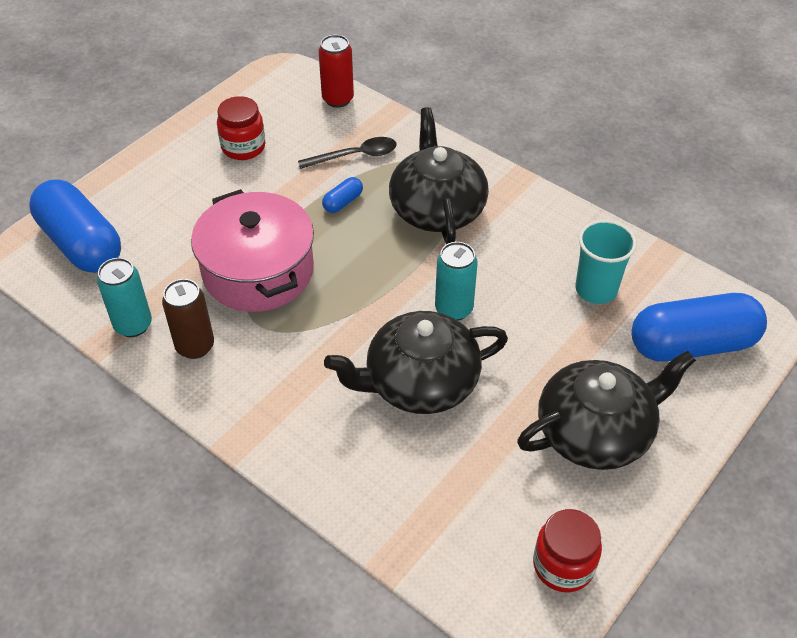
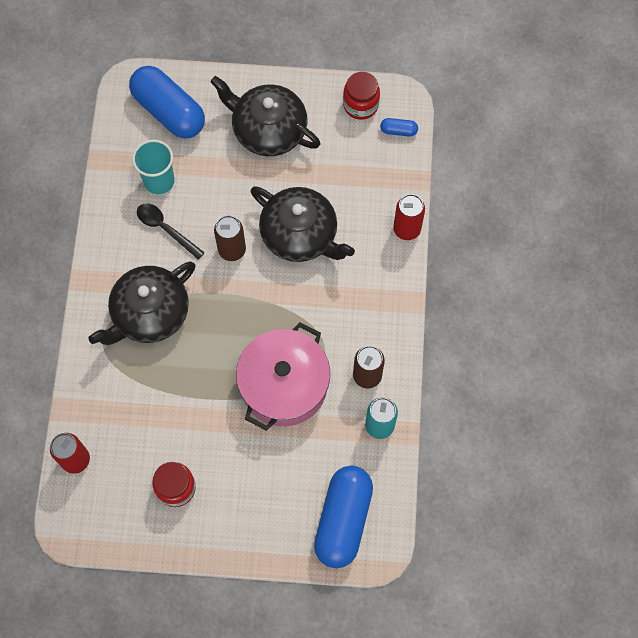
camera: 125 degrees left, 20 degrees up
black spoon [298,137,397,169] -> black spoon moved to [137,203,205,259]
blue capsule [322,177,363,213] -> blue capsule moved to [380,118,418,137]
turquoise can [435,242,478,321] -> brown can [214,215,246,261]
none -> red can [393,194,425,240]

